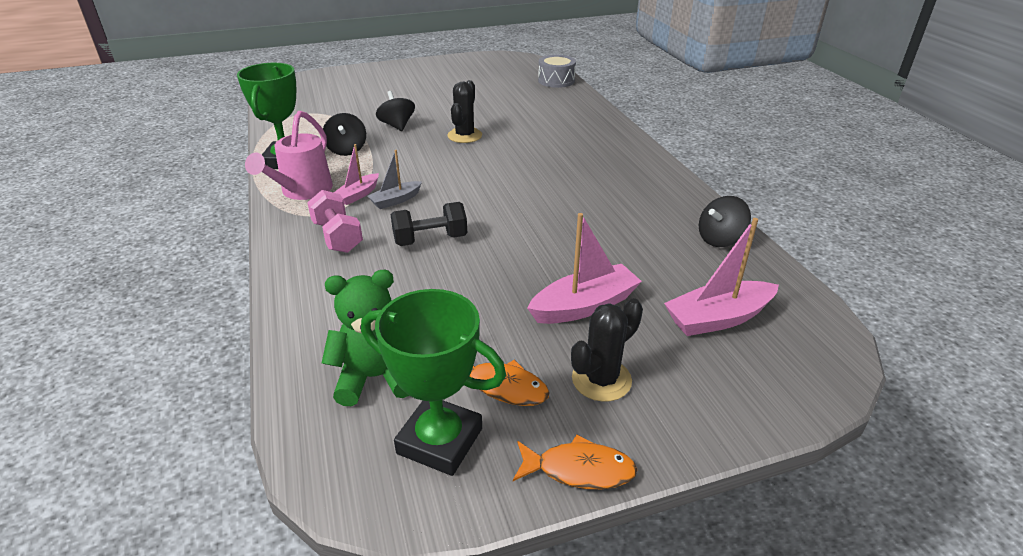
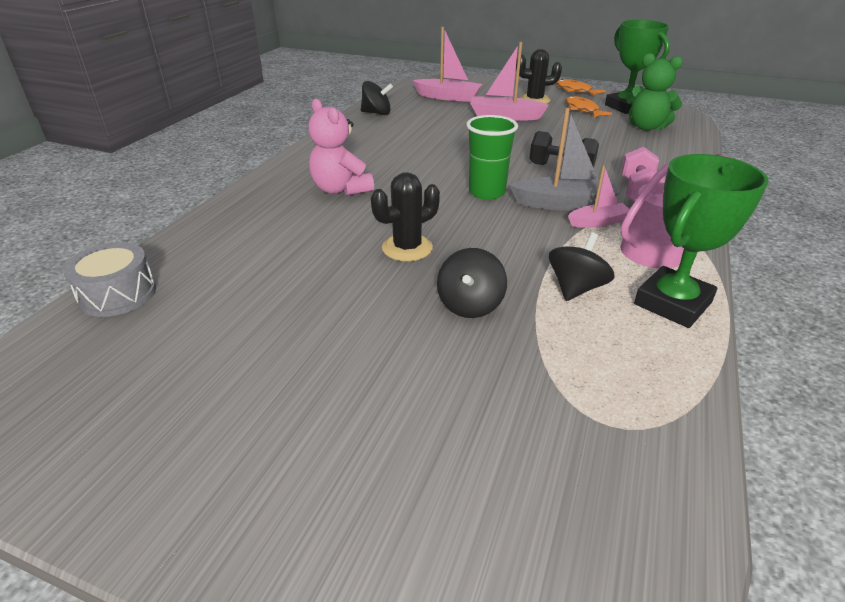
camera: 140 degrees left, 0 degrees up
grey boat [367,150,422,209] -> grey boat [509,108,619,210], size x1.66
none -> pink teddy bear [309,99,374,196]
none -> green cup [466,115,518,200]

